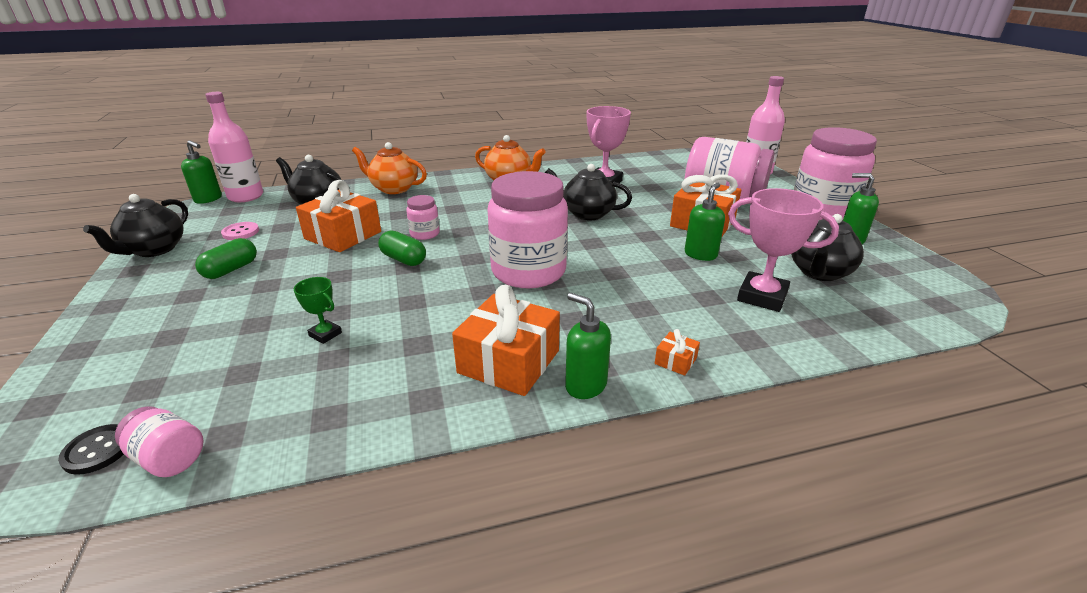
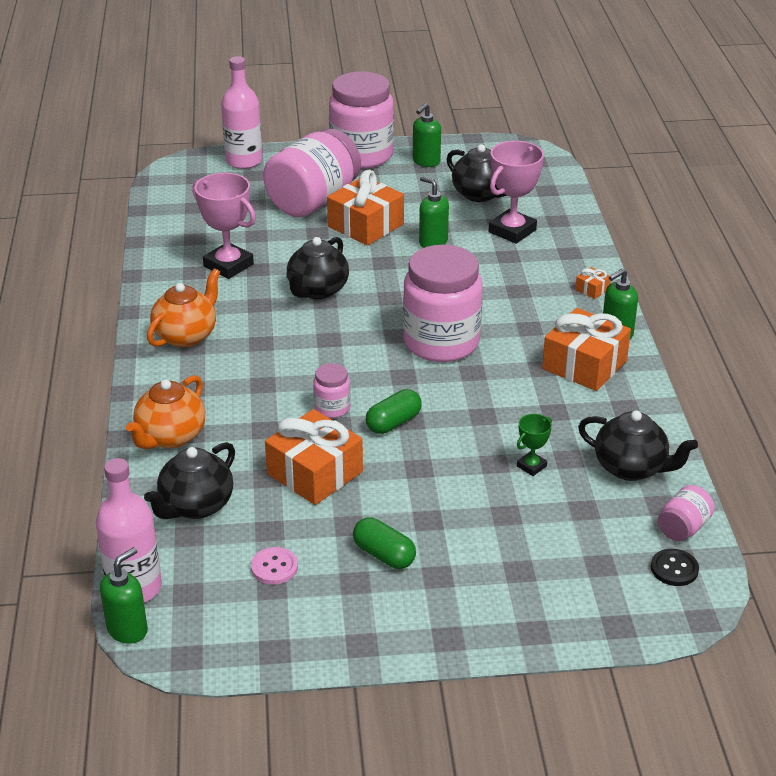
camera: 80 degrees left, 5 degrees up
black teapot [83,194,188,257] -> black teapot moved to [578,410,698,481]

